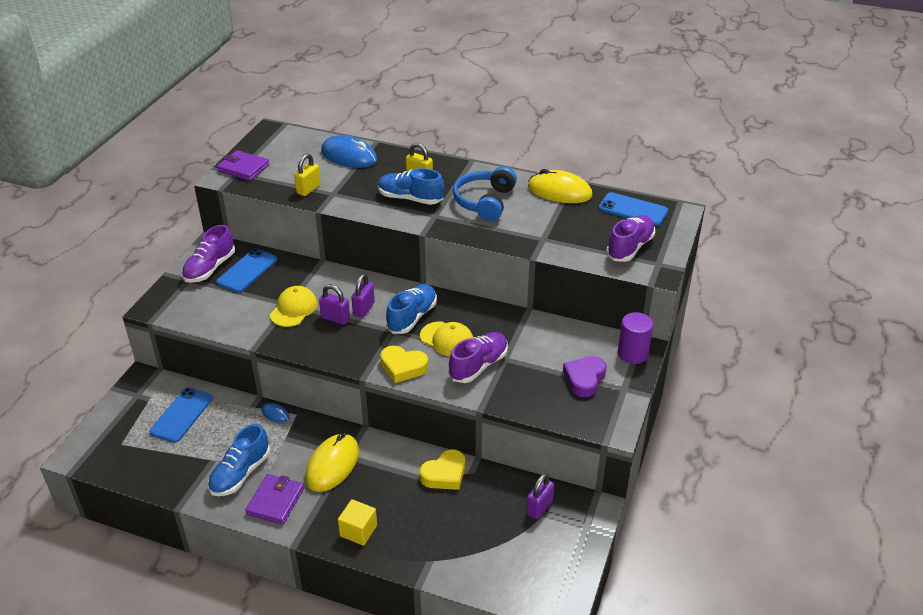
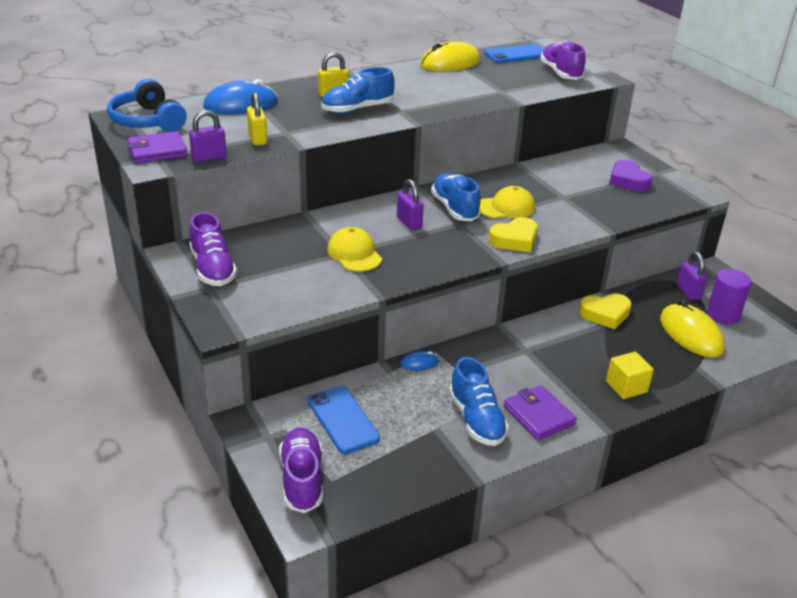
camera: 50 degrees left, 5 degrees down
blue phone [216,249,277,293] -> none
yellow mouse [305,433,359,492] -> yellow mouse moved to [660,300,725,358]
purple padlock [319,284,350,325] -> purple padlock moved to [189,110,227,162]
yellow heart [420,449,465,490] -> yellow heart turned 75 degrees clockwise [579,294,632,329]
purple shoe [448,332,508,383] -> purple shoe moved to [279,428,323,513]
blue headphones [453,166,517,221] -> blue headphones moved to [107,79,186,132]
purple cylinder [618,312,653,364] -> purple cylinder moved to [707,269,752,325]

